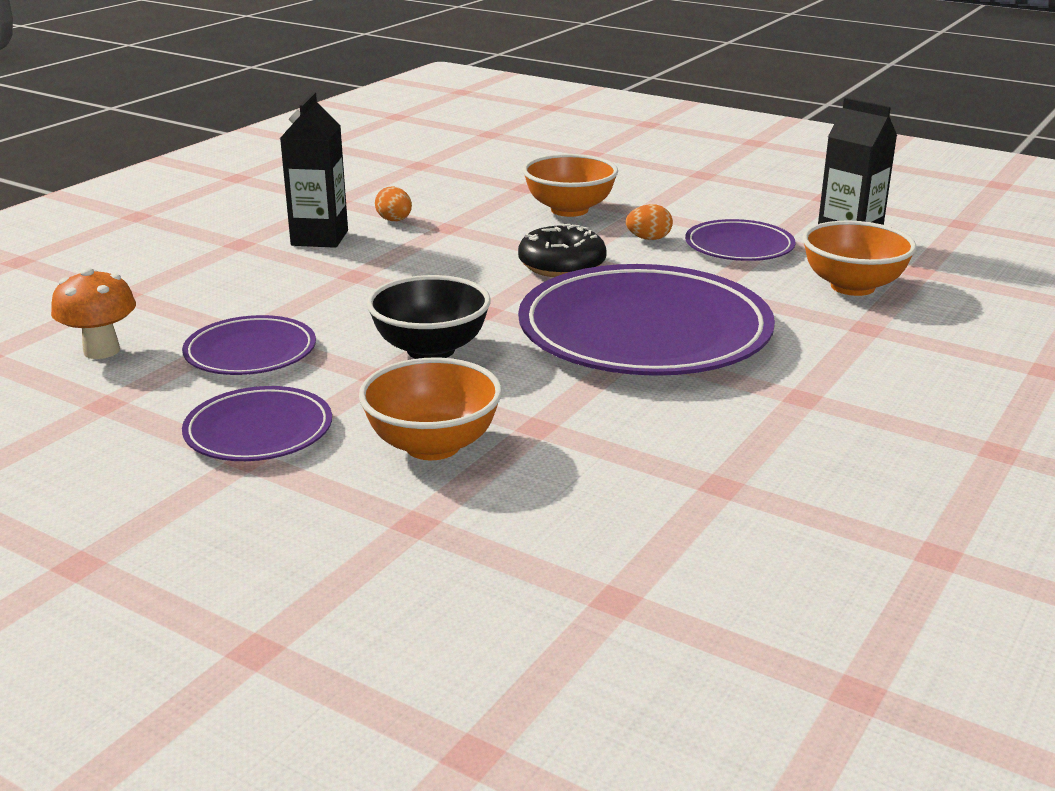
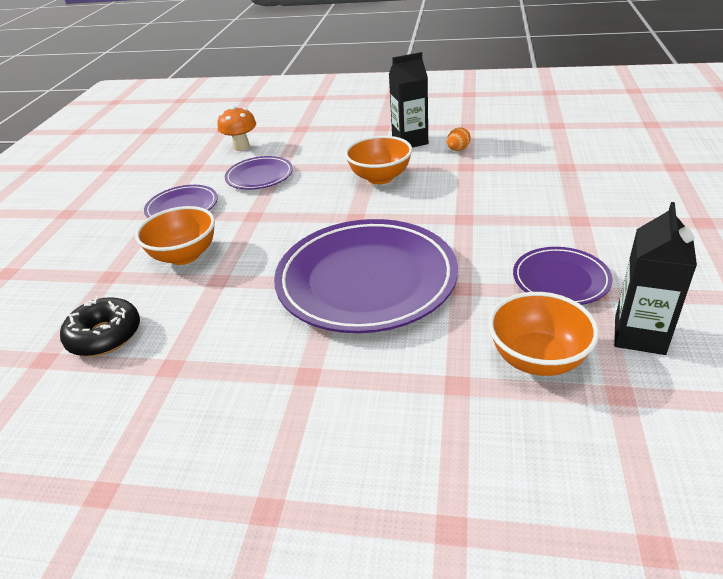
camera: 70 degrees right, 10 degrees up
black bowl [367,275,491,359] -> none
black donut [518,224,607,277] -> black donut moved to [60,297,140,356]
orange bowl [523,154,618,217] -> orange bowl moved to [345,136,413,184]
orange egg [626,204,673,240] -> none

